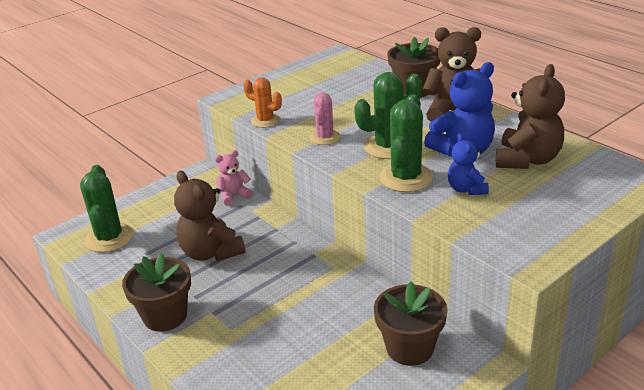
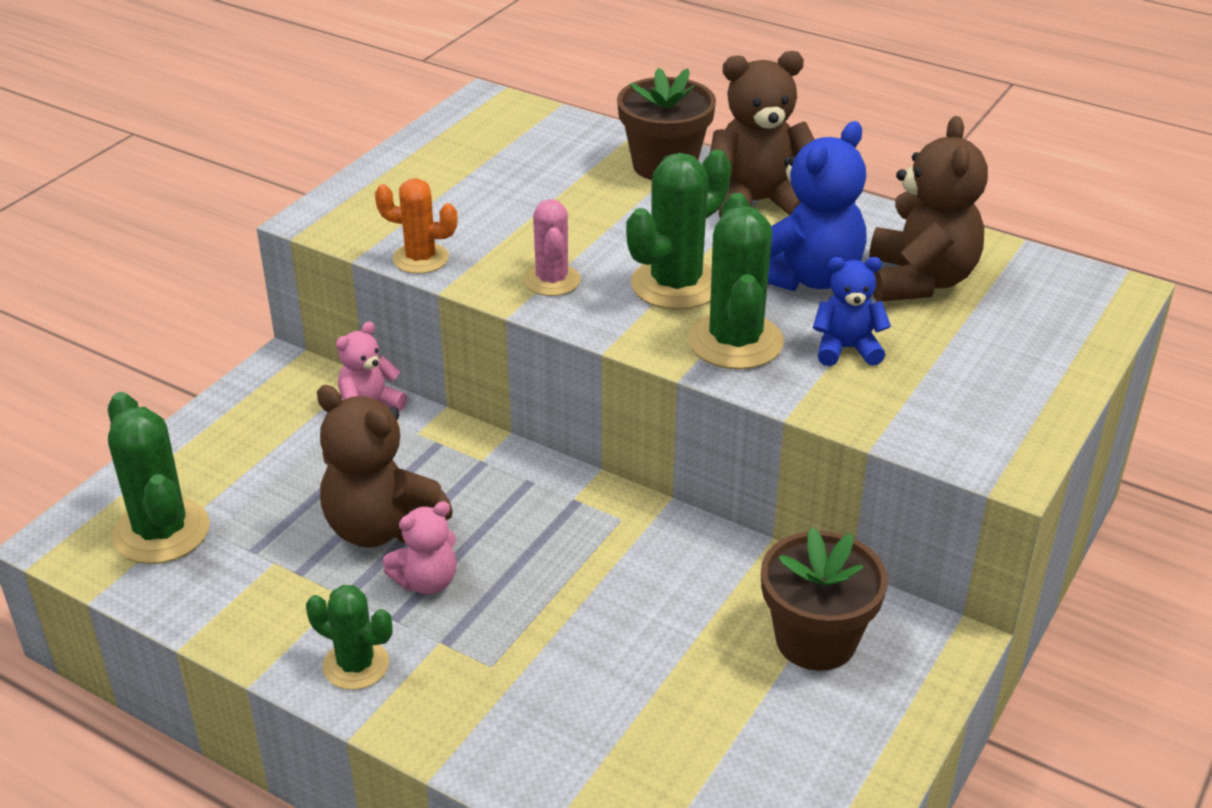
camera: 20 degrees left, 5 degrees up
brown flower pot [122,253,191,332] -> green cactus [306,585,392,690]
blue teddy bear [448,133,489,195] -> blue teddy bear turned 120 degrees clockwise [813,257,891,366]
none -> pink teddy bear [383,501,457,594]

